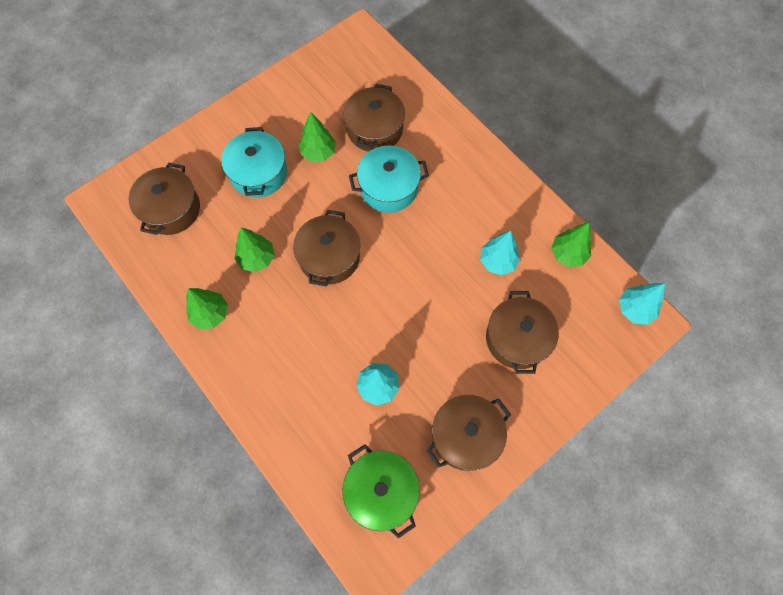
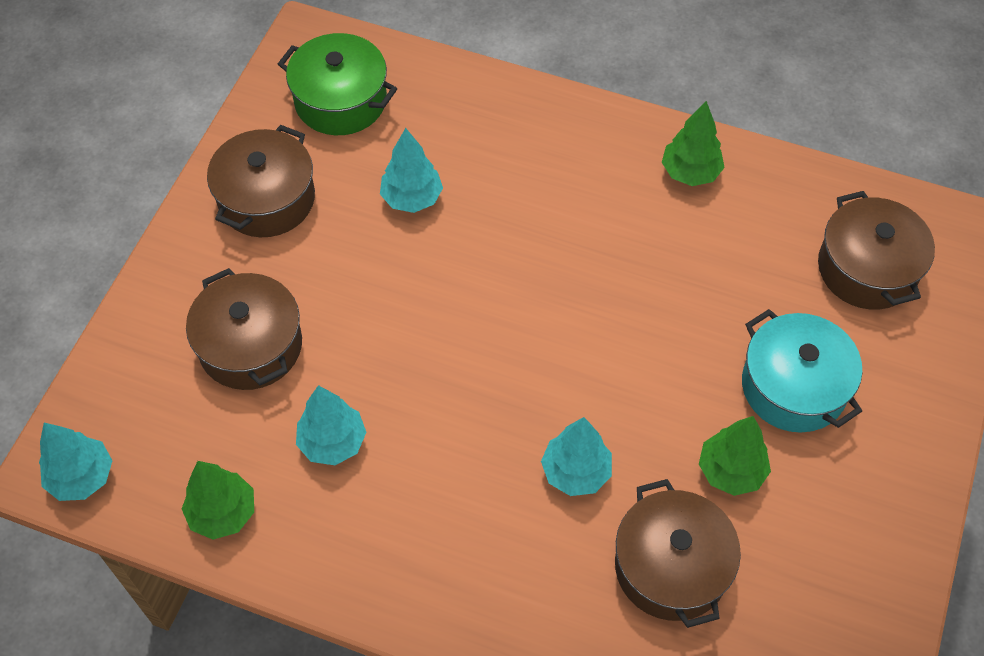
camera: 150 degrees right, 10 degrees down
green tree [234,227,275,272] -> none
brown pot [293,210,360,287] -> none
turquoise pot [349,145,429,213] -> turquoise tree [541,417,612,496]

